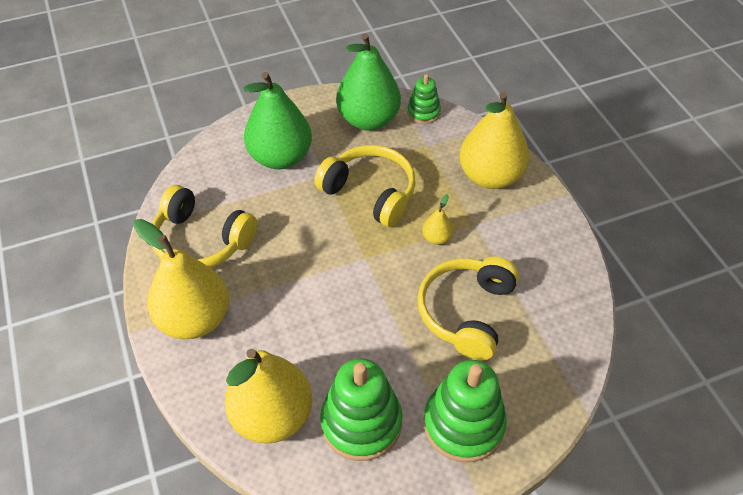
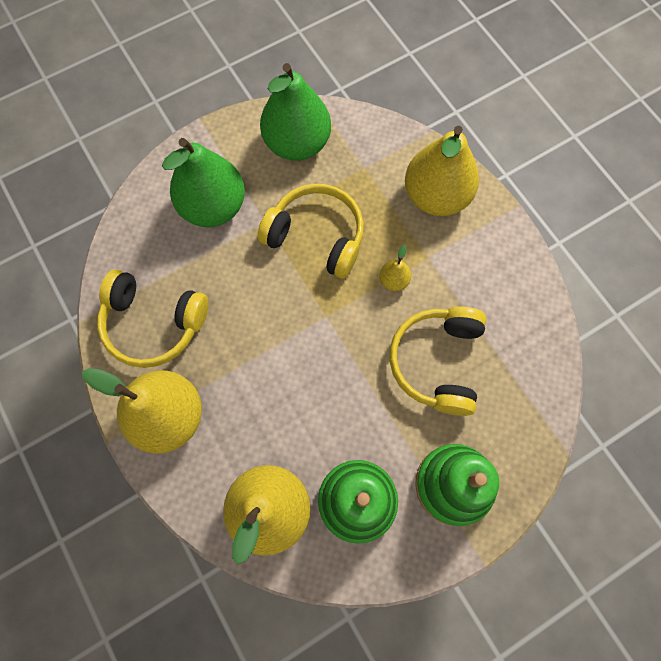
camera: 10 degrees left, 20 degrees up
green stacking toy [407,74,441,124] -> none

